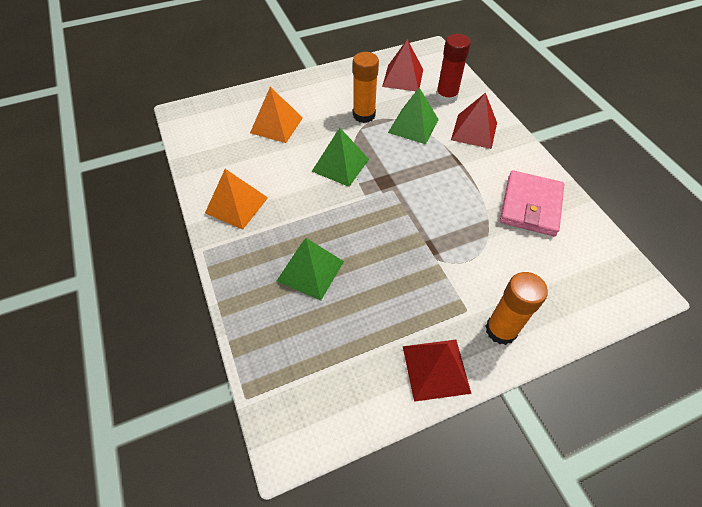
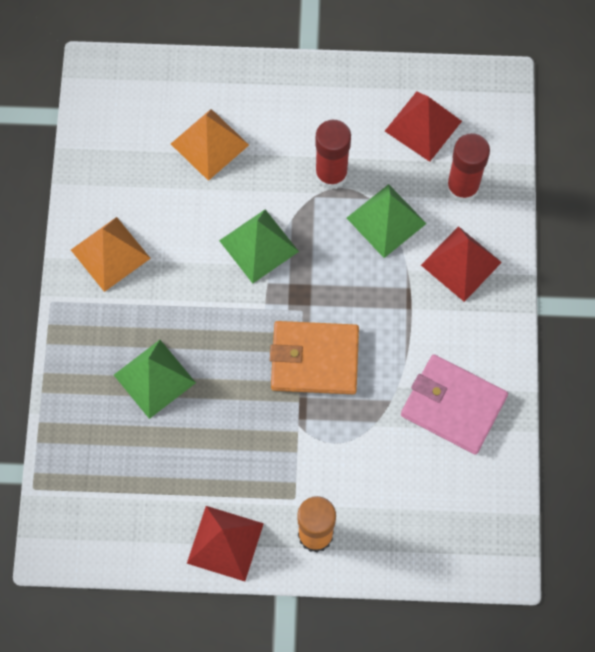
camera: 25 degrees right, 15 degrees up
orange glue stick [353,52,379,123] -> red glue stick [315,120,351,190]
pink wallet [500,170,564,236] -> pink wallet turned 75 degrees clockwise [401,354,508,455]
none -> orange wallet [270,321,359,394]

